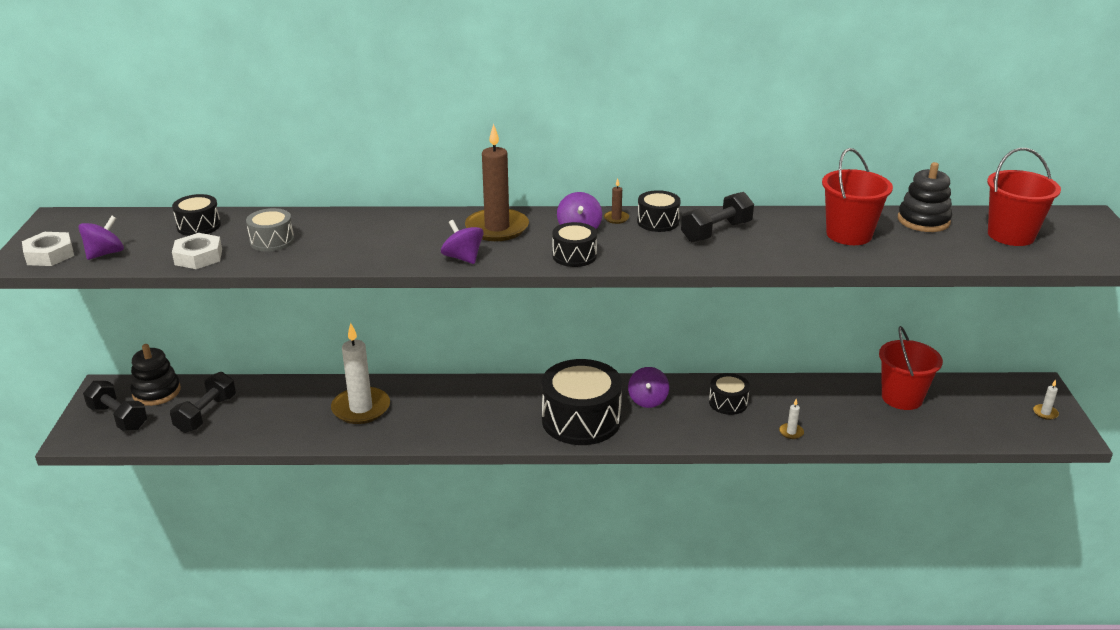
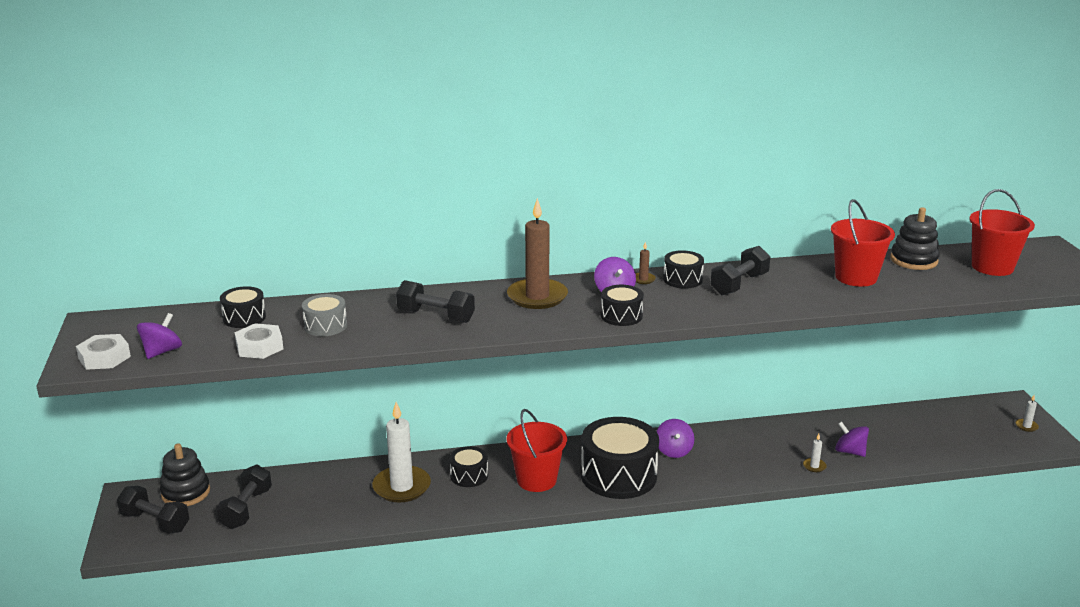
camera: 10 degrees left, 5 degrees down
purple spinning top [441,220,484,264] -> purple spinning top moved to [835,421,869,457]
black drum [709,373,750,415] -> black drum moved to [449,446,488,487]
red bucket [879,326,943,410] -> red bucket moved to [506,409,567,492]
none -> black dumbbell [396,280,475,323]

